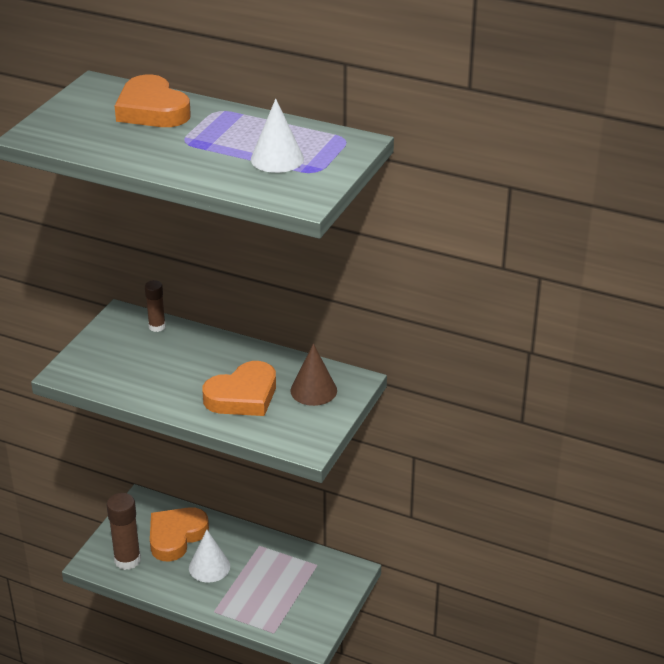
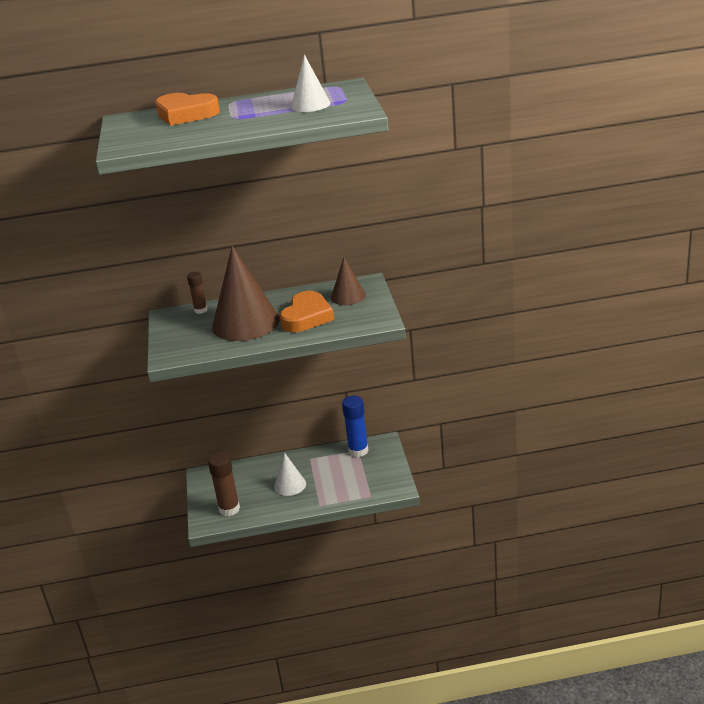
camera: 30 degrees left, 5 degrees down
orange heart [150,507,209,562] -> none
none -> brown cone [212,246,280,341]
none -> blue glue stick [342,396,369,457]

